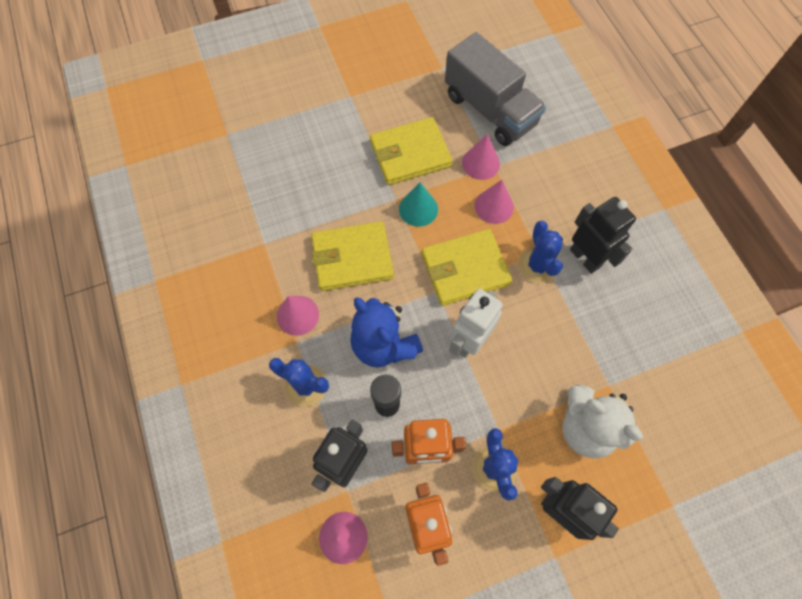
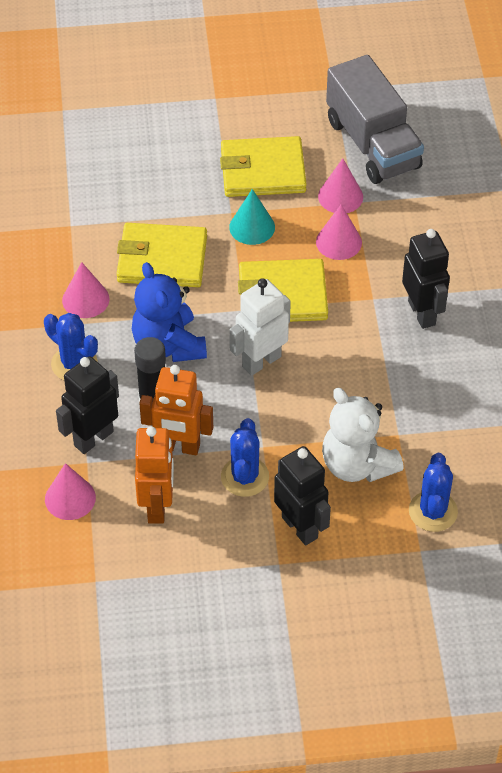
camera: 15 degrees right, 15 degrees down
blue cactus [519,221,563,283] -> blue cactus moved to [409,453,458,532]

